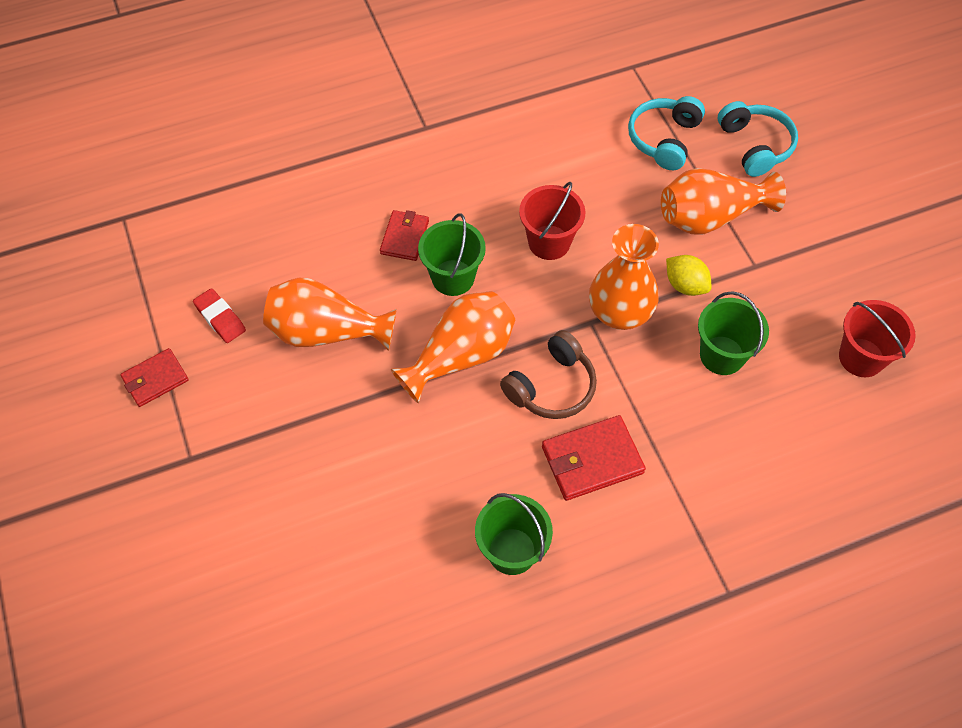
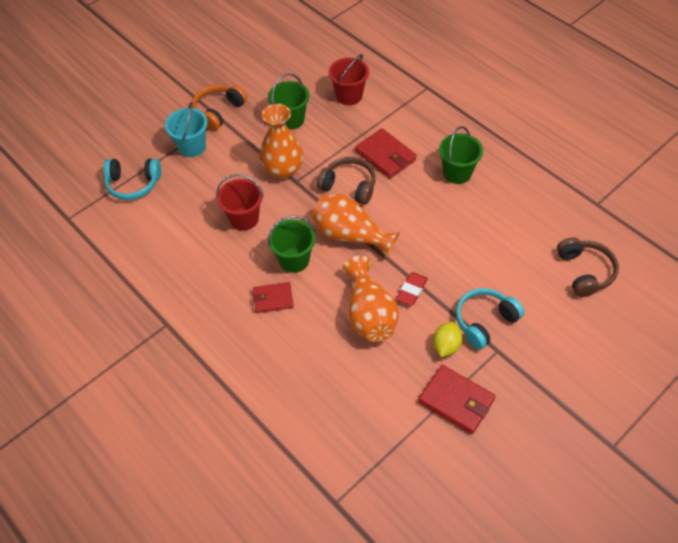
camera: 110 degrees left, 5 degrees down
red wallet [120,348,189,407] -> red wallet [418,365,495,434], size x1.51
red eraser [193,288,246,343] -> red eraser moved to [396,272,428,306]
orange vase [661,168,786,234] -> turquoise bucket [165,102,208,157]
yellow lemon [666,255,711,296] -> yellow lemon moved to [433,322,463,357]
turquoise headphones [718,101,798,177] -> turquoise headphones moved to [456,288,524,350]
red bucket [839,300,916,377] -> red bucket moved to [329,54,369,105]
none -> orange headphones [192,85,247,131]
none -> brown headphones [557,237,619,297]

